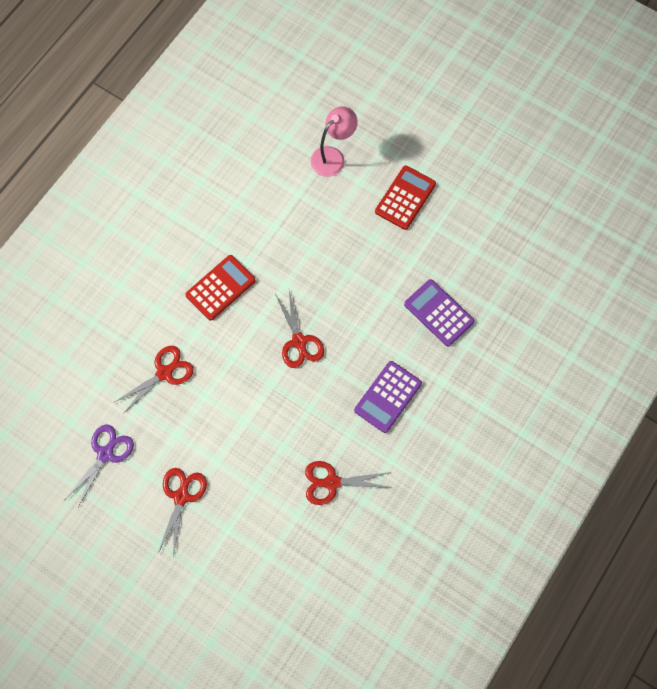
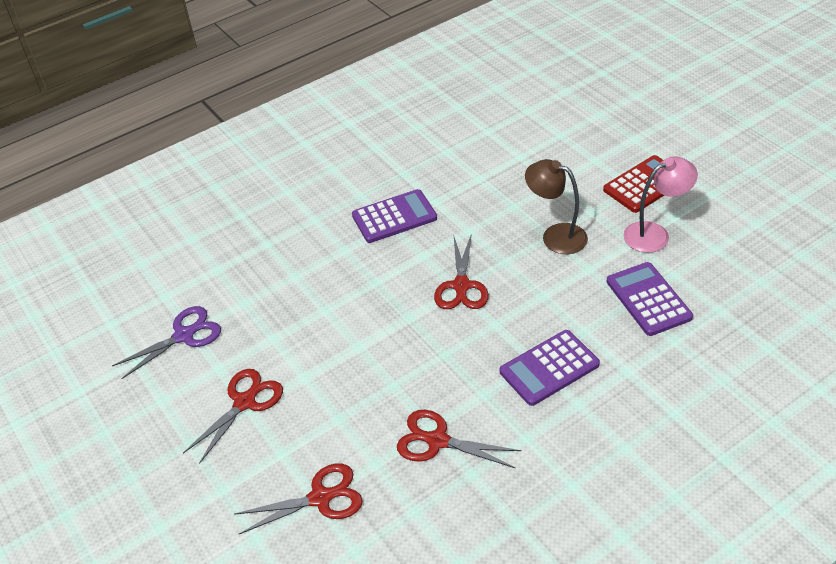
camera: 25 degrees right, 25 degrees down
red scissors [113,346,194,414] -> red scissors moved to [234,463,363,534]
red calculator [185,255,256,321] -> purple calculator [352,189,437,243]
pink lamp [311,106,358,177] -> pink lamp moved to [623,156,698,253]
none -> brown lamp [525,159,588,254]

